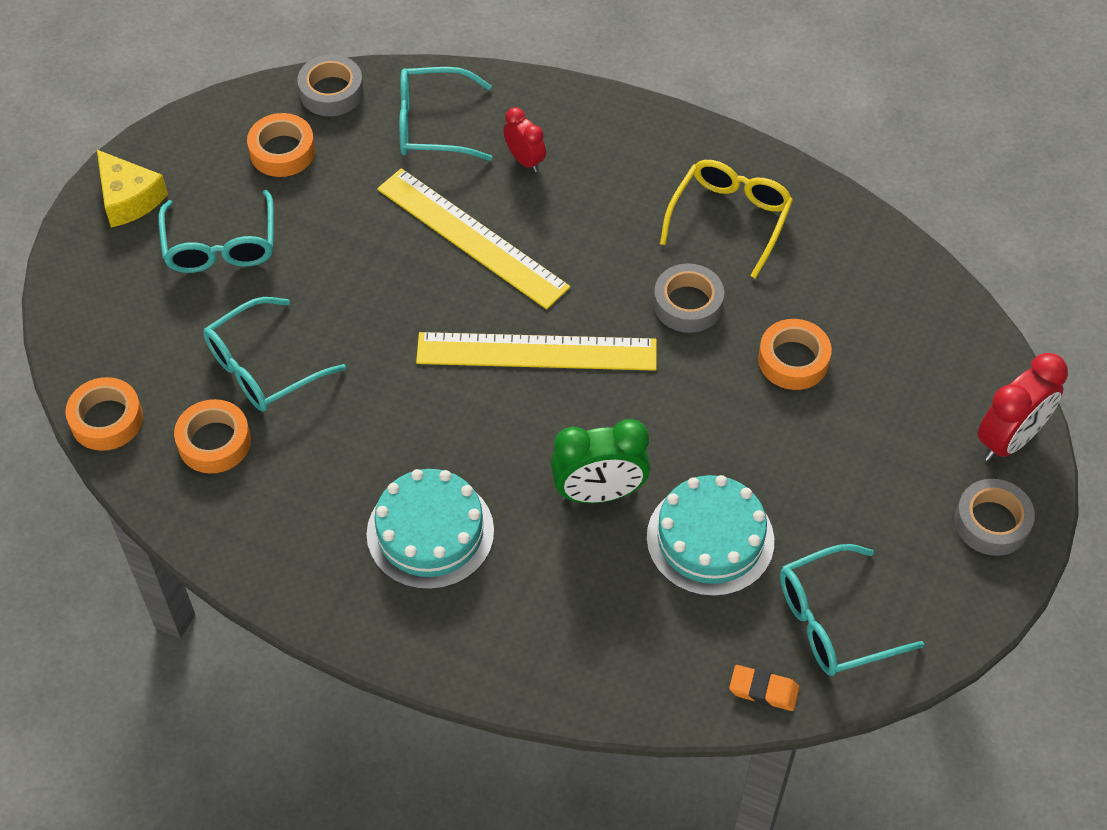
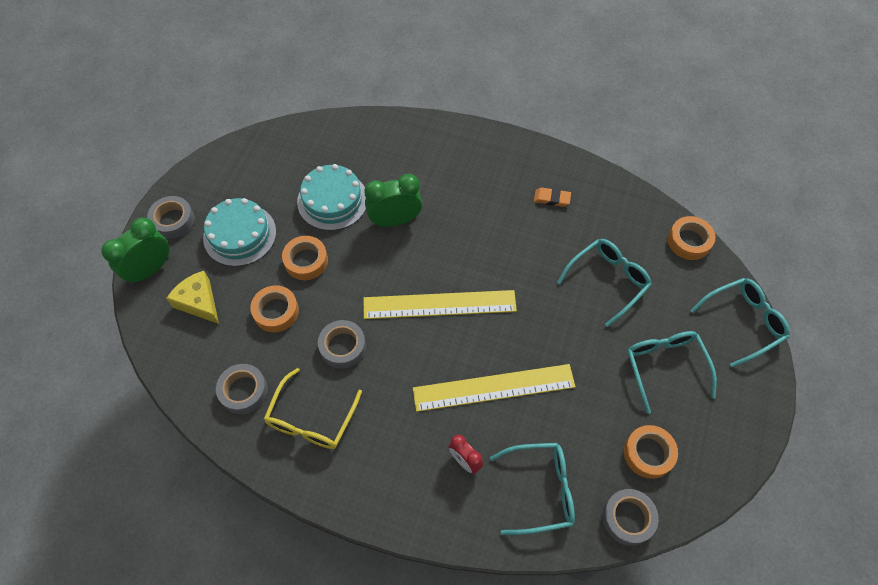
camera: 175 degrees right, 5 degrees up
yellow cheese [97,150,168,228] -> yellow cheese moved to [166,271,219,324]
orange tape [174,399,251,473] -> orange tape moved to [282,236,328,280]
turquoise cake [367,469,494,590] -> turquoise cake moved to [203,198,276,266]
yellow ruler [377,168,570,309] -> yellow ruler turned 45 degrees counterclockwise [413,364,575,412]
orange eraser [729,665,799,711] -> orange eraser moved to [534,187,571,207]
turquoise glasses [780,544,924,676] -> turquoise glasses moved to [690,278,790,367]
red clock [978,353,1068,461] -> green clock [101,217,169,285]
none -> grey tape [216,364,268,414]

